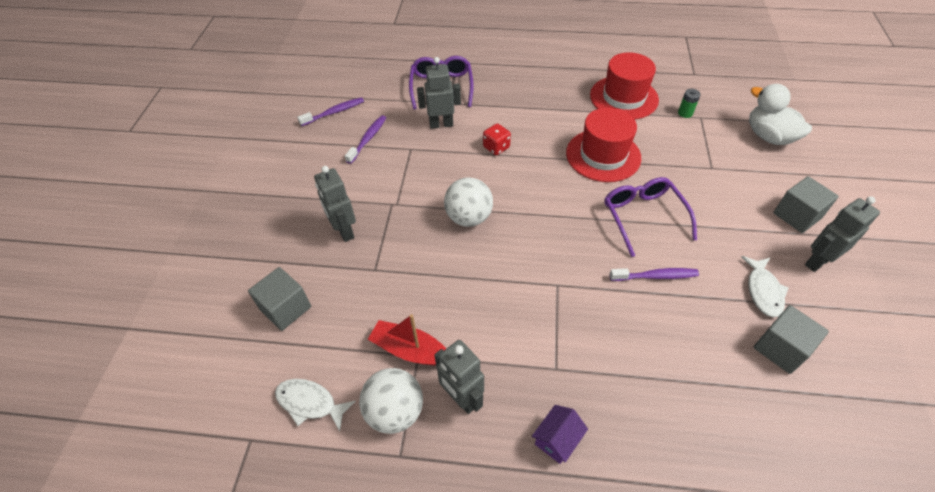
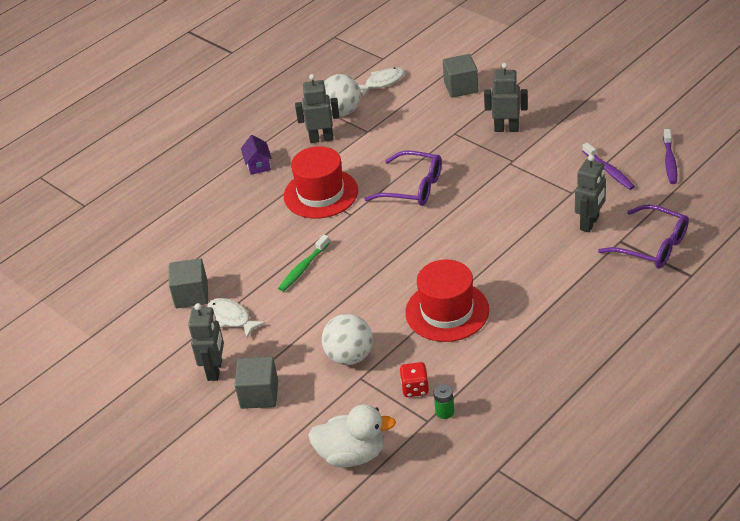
camera: 130 degrees right, 10 degrees down
red boat [368,314,447,366] -> none
white ball [444,177,493,227] -> white ball moved to [322,314,373,365]
red dice [483,124,511,155] -> red dice moved to [400,362,429,397]
red hat [590,52,659,120] -> red hat moved to [284,146,358,218]
purple glasses [604,177,697,257] -> purple glasses moved to [365,150,442,206]
purple toothbrush [610,268,699,281] -> green toothbrush [278,235,330,291]

